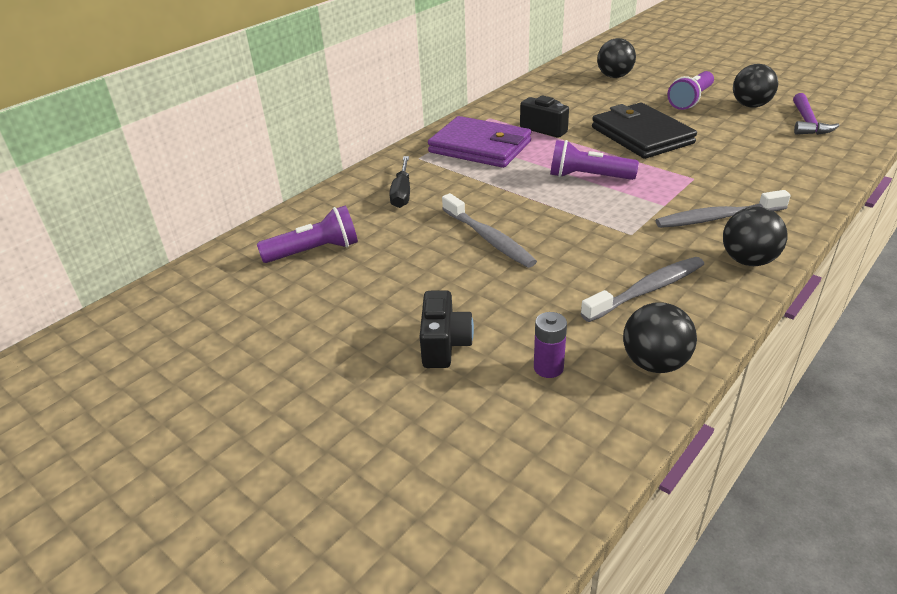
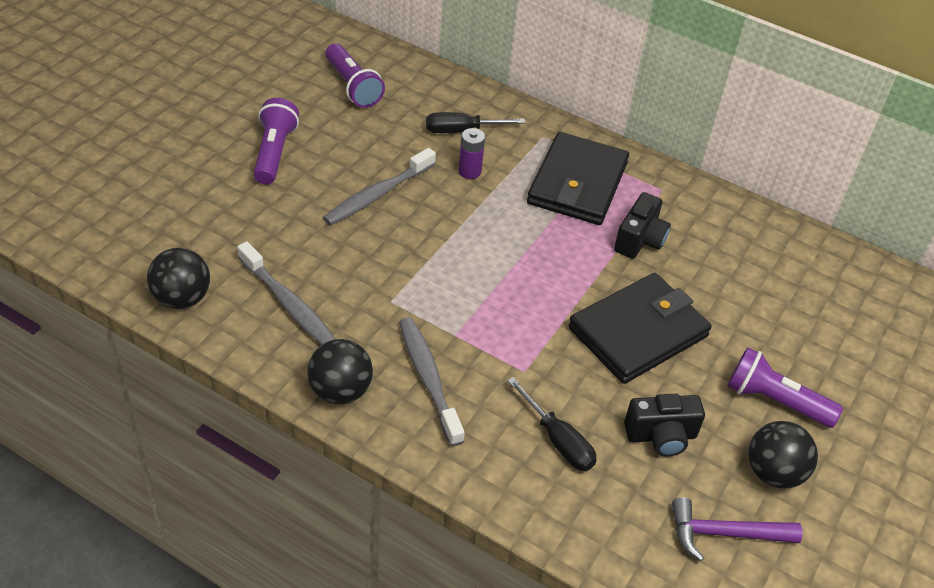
camera: 75 degrees right, 10 degrees up
black camera [420,290,474,368] -> black camera moved to [624,394,705,457]
purple wallet [428,116,532,168] -> black wallet [527,132,629,225]
purple battery [534,312,567,378] -> purple battery moved to [458,128,485,179]
purple flashlight [550,140,639,180] -> purple flashlight moved to [253,98,299,185]
black ball [597,38,636,78] -> none
none -> black screwdriver [507,377,597,471]

